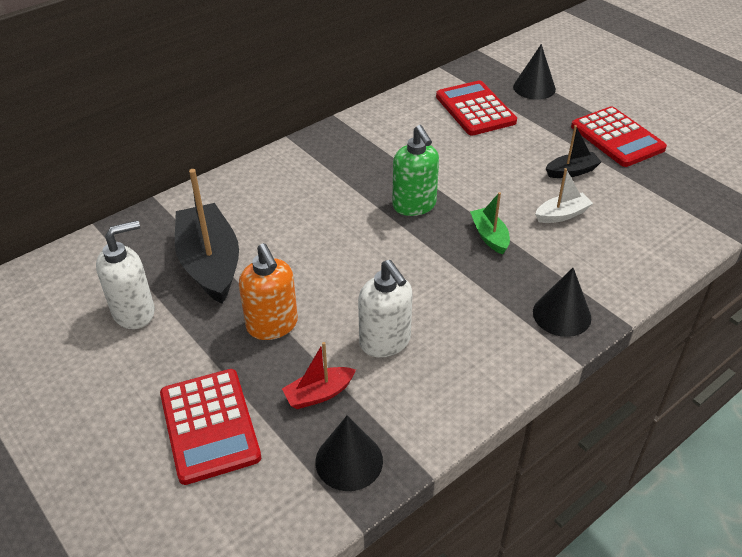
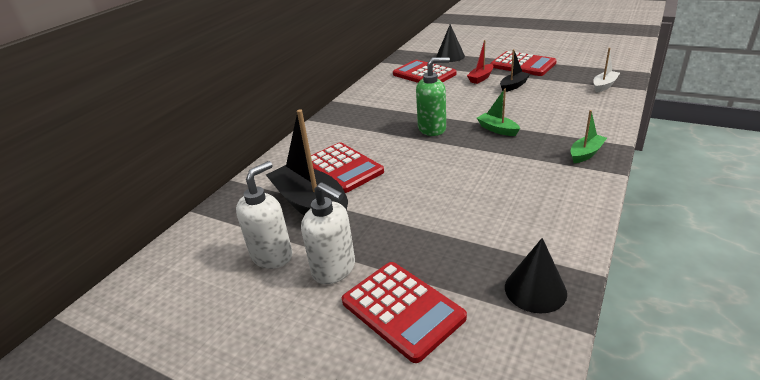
camera: 20 degrees left, 10 degrees down
orange soap dispenser [239,243,298,340] -> none
red boat [282,342,356,409] -> red boat moved to [467,40,493,84]
white soap dispenser [358,260,413,358] -> white soap dispenser moved to [301,182,355,284]
green soap dispenser [392,125,439,216] -> green soap dispenser turned 60 degrees counterclockwise [416,57,450,136]
black cone [533,268,591,337] -> green boat [570,110,607,163]
white boat [535,168,593,223] -> white boat moved to [593,48,620,93]
none -> red calculator [311,142,384,193]

